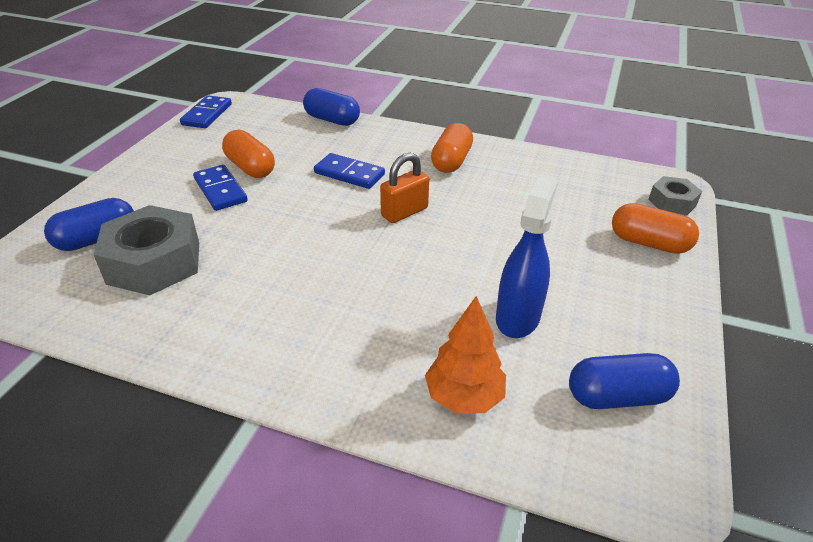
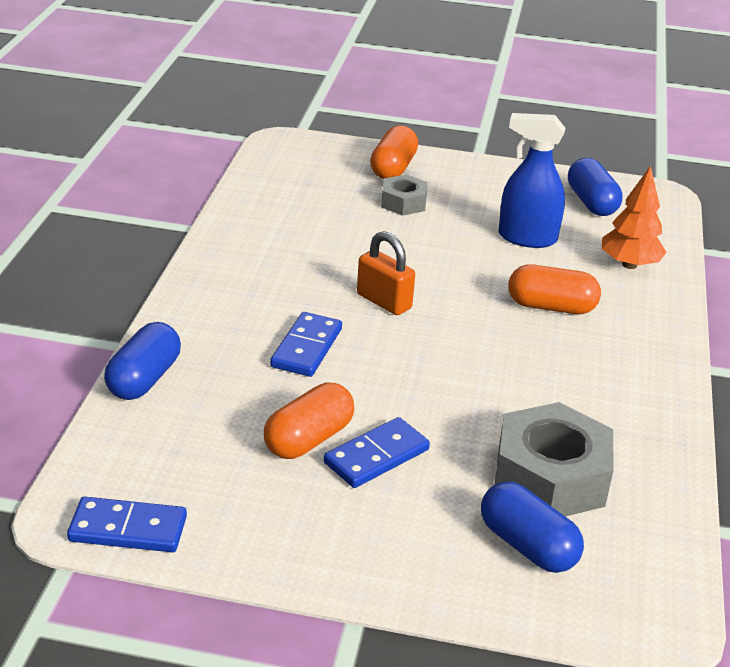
camera: 100 degrees left, 5 degrees down
orange capsule [431,123,473,173] -> orange capsule moved to [508,264,601,314]
grey nut [648,176,702,216] -> grey nut moved to [381,174,427,216]

